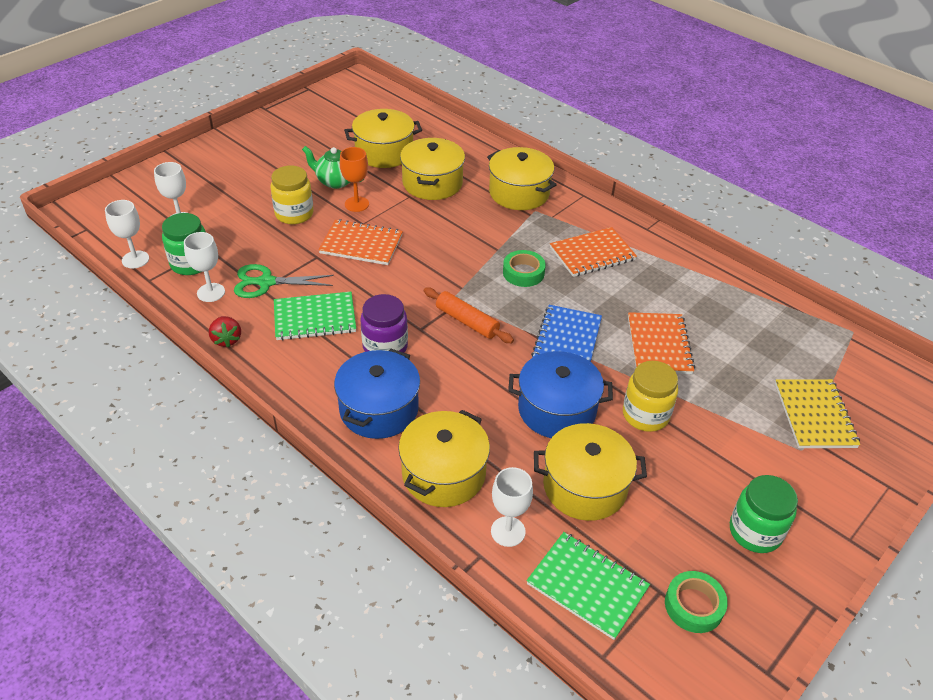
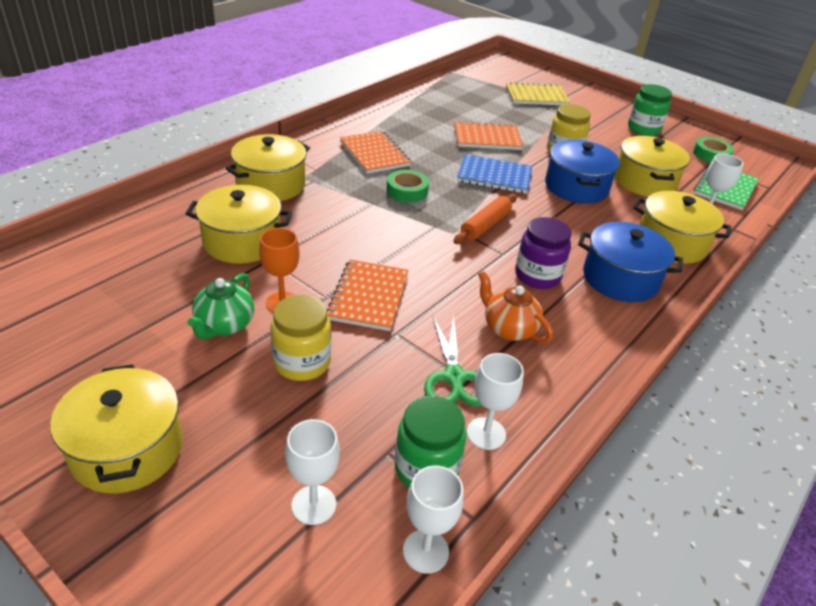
camera: 95 degrees left, 5 degrees down
red strawberry [209,316,241,348] -> none
green notebook [274,292,356,341] -> orange teapot [478,271,553,343]
yellow pot [344,109,422,168] -> yellow pot moved to [50,364,183,494]

